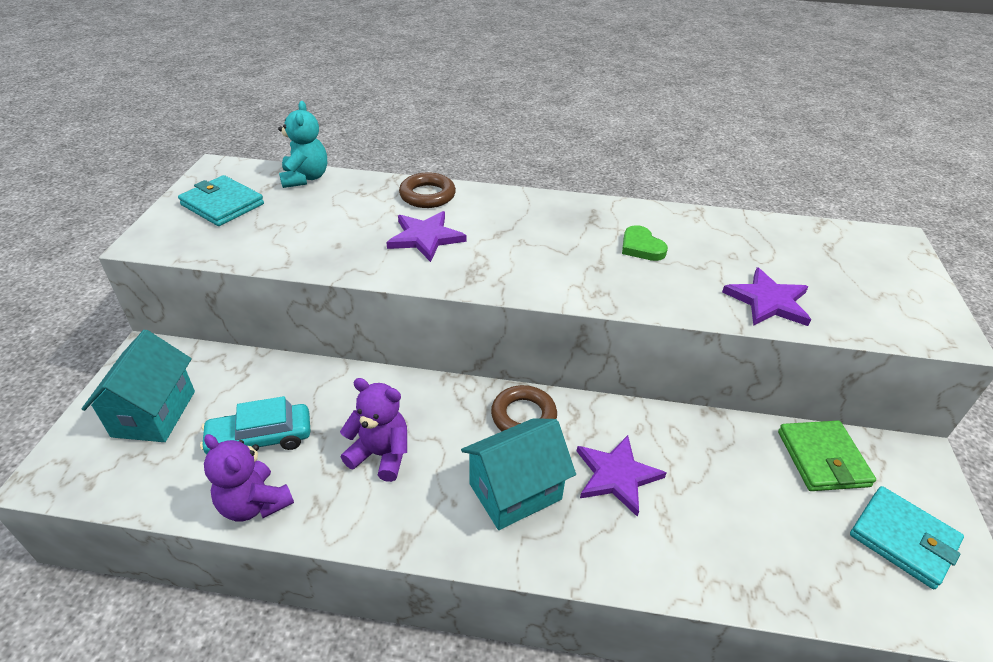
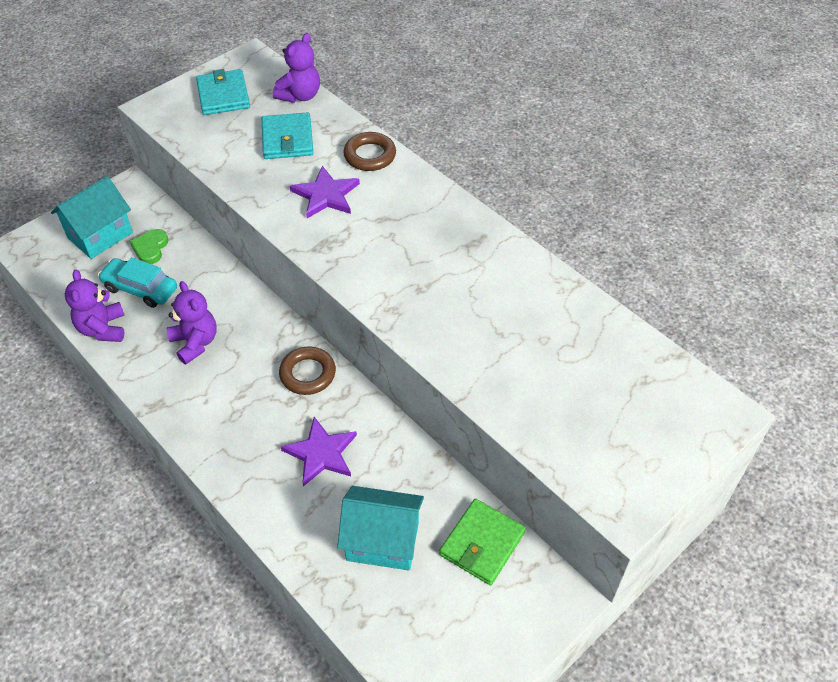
camera: 40 degrees right, 10 degrees up
turquoise teddy bear [278,101,327,188] -> purple teddy bear [273,33,320,103]
turquoise house [461,418,576,530] -> turquoise house moved to [337,486,424,571]
green heart [622,225,668,261] -> green heart moved to [130,229,168,264]
purple star [722,267,811,326] -> none
turquoise wallet [850,486,964,589] -> turquoise wallet moved to [262,112,313,159]

